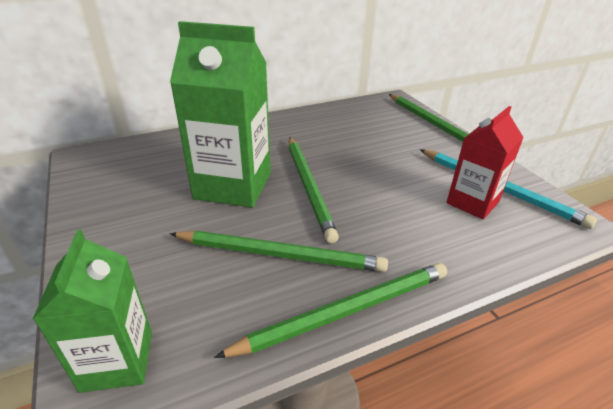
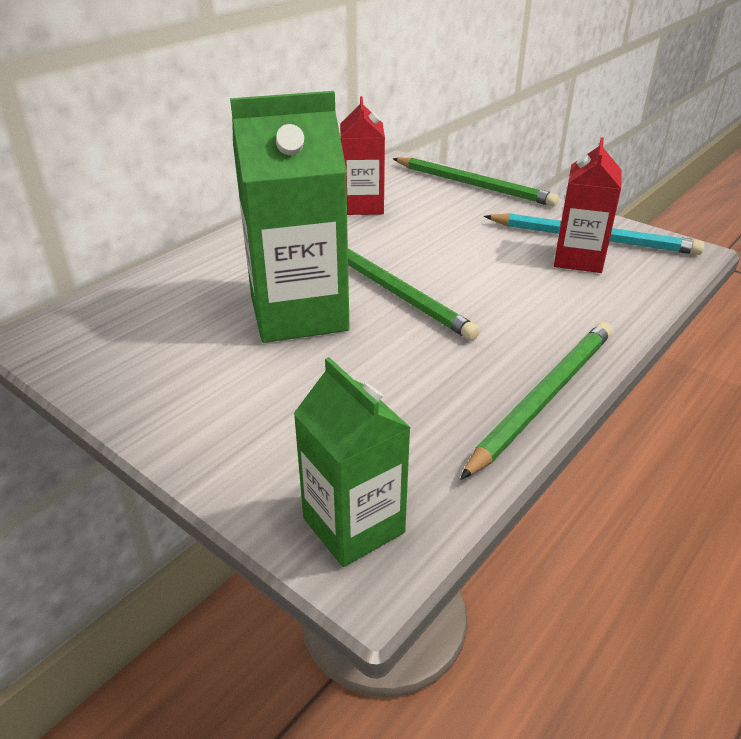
camera: 25 degrees left, 0 degrees up
green pencil [170,231,388,272] -> none
none -> red carton [340,96,385,215]

